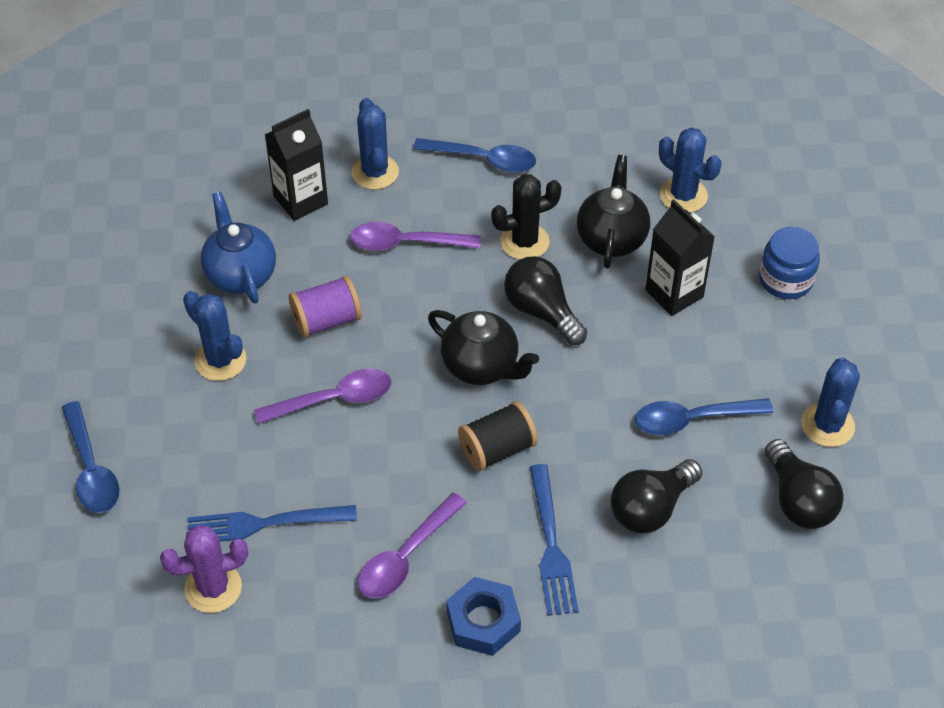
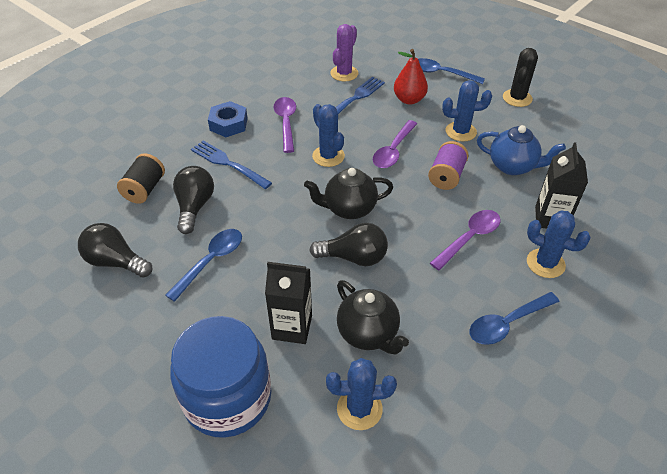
camera: 135 degrees right, 5 degrees down
black spool [458,401,538,471] -> black spool moved to [117,153,165,204]
black cactus [491,174,562,260] -> black cactus moved to [503,48,538,107]
blue jar [759,227,820,299] -> blue jar [170,316,271,438], size x1.80
blue cactus [801,357,860,447] -> blue cactus moved to [312,104,345,167]
none -> red pear [394,49,428,105]

